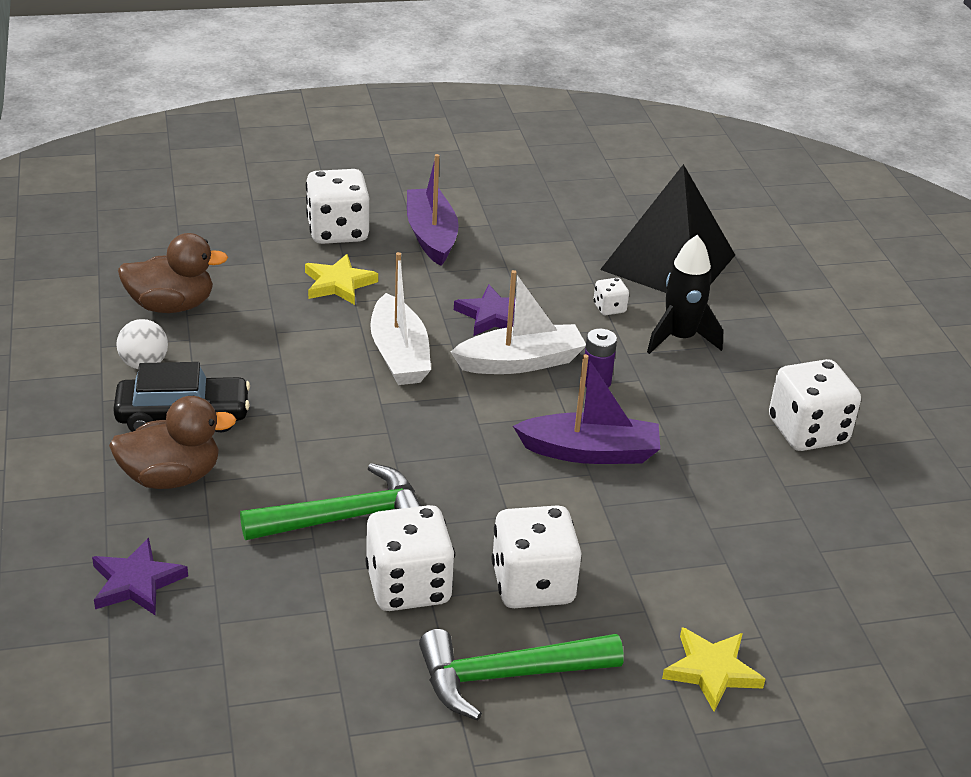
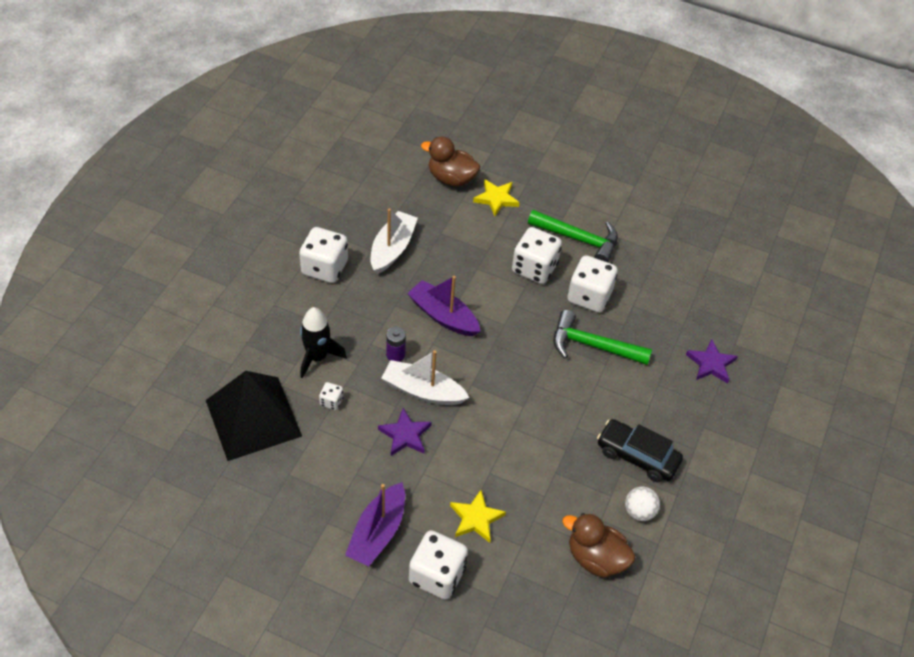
camera: 145 degrees left, 15 degrees up
brown duck [109,396,236,489] -> brown duck moved to [421,136,480,186]
white boat [370,252,431,385] -> white boat moved to [371,208,418,274]

